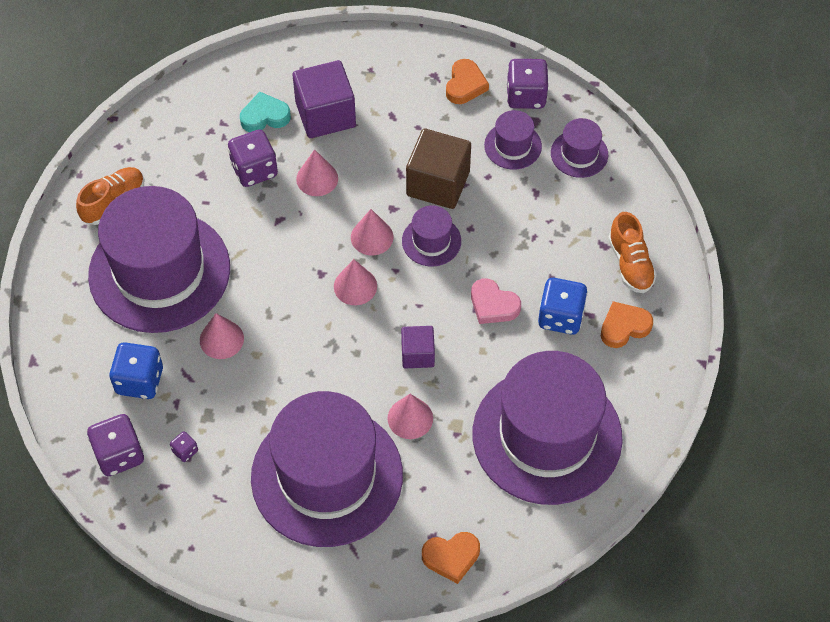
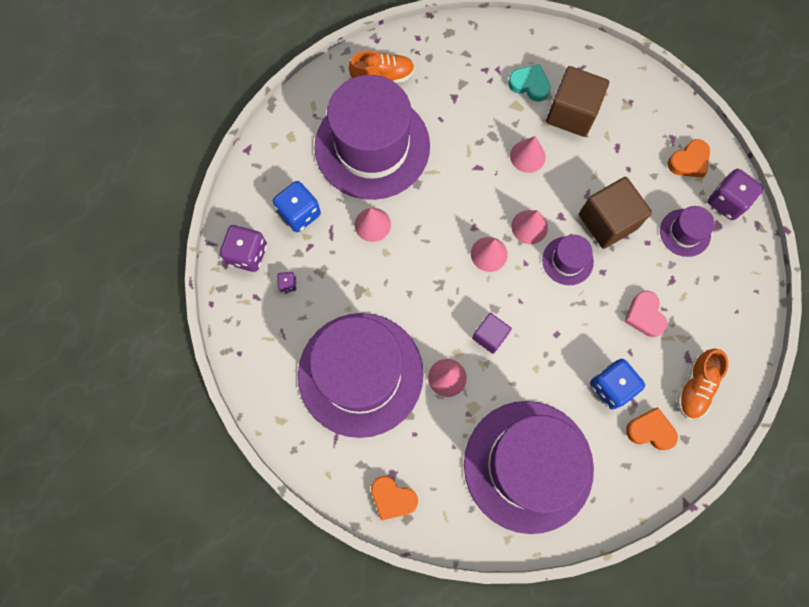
camera: 40 degrees right, 15 degrees up
purple dice [228,130,278,187] -> none
purple cube [293,60,356,138] -> brown cube [546,66,609,137]
pink heart [471,279,521,324] -> pink heart moved to [624,291,668,337]
purple hat [551,118,608,178] -> none

